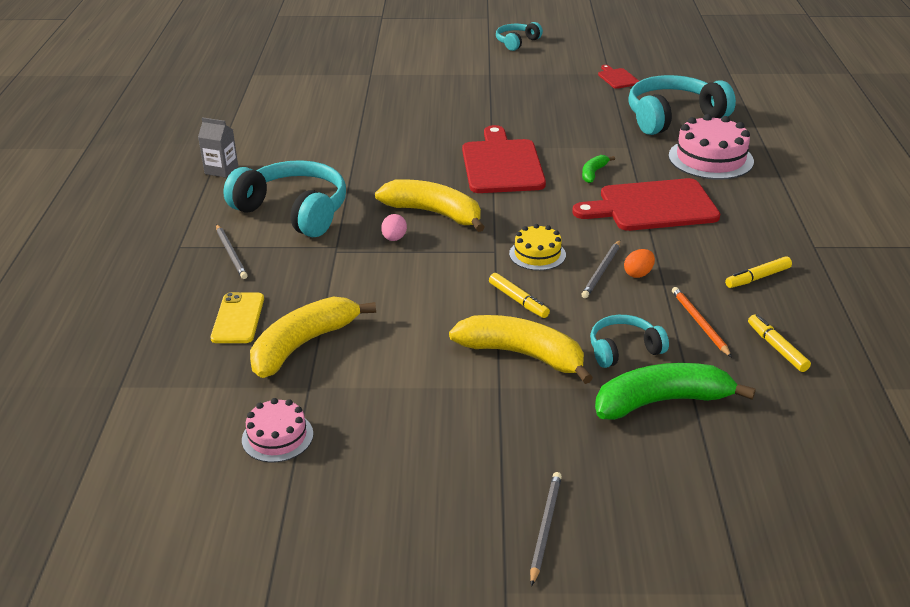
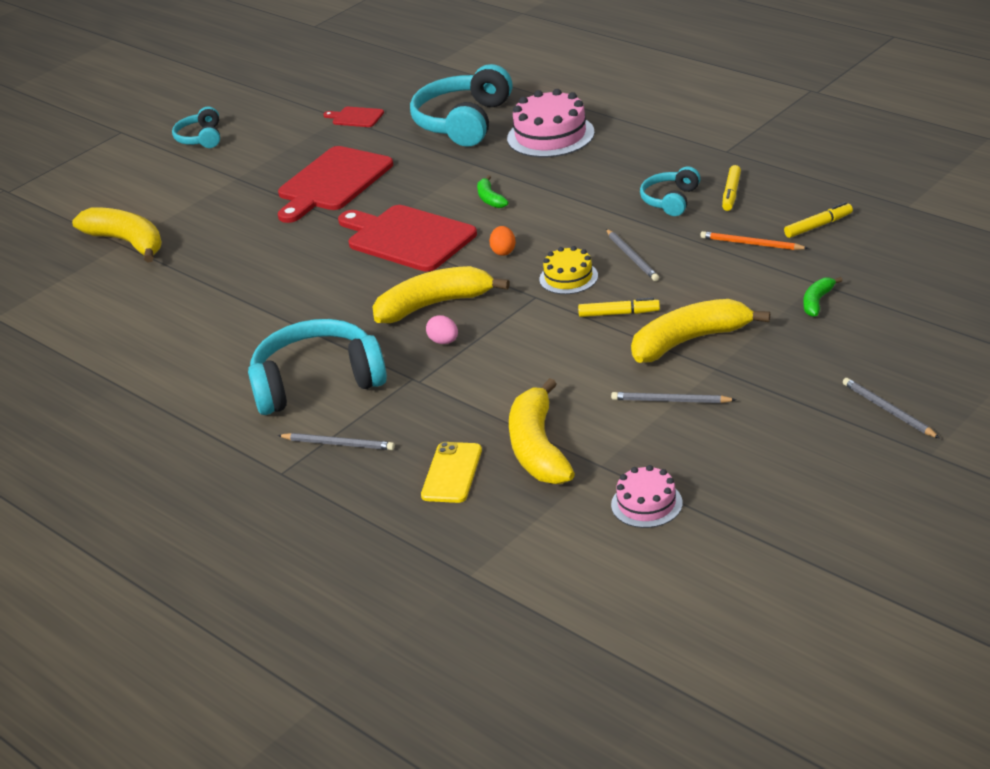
camera: 45 degrees left, 0 degrees up
grey carton [198,117,238,178] -> none
yellow phone [211,292,264,343] -> yellow phone turned 60 degrees clockwise [421,442,482,503]
red cutting board [572,178,720,231] -> red cutting board moved to [278,146,393,223]
turquoise headphones [590,315,669,368] -> turquoise headphones moved to [640,166,701,216]
green banana [595,363,756,420] -> green banana [804,277,843,317], size x0.48
orange egg [624,249,655,278] -> orange egg moved to [489,226,516,256]
yellow marker [748,314,811,372] -> yellow marker turned 135 degrees clockwise [784,202,853,238]
none -> yellow banana [72,207,162,263]
none -> grey pencil [611,392,736,403]

